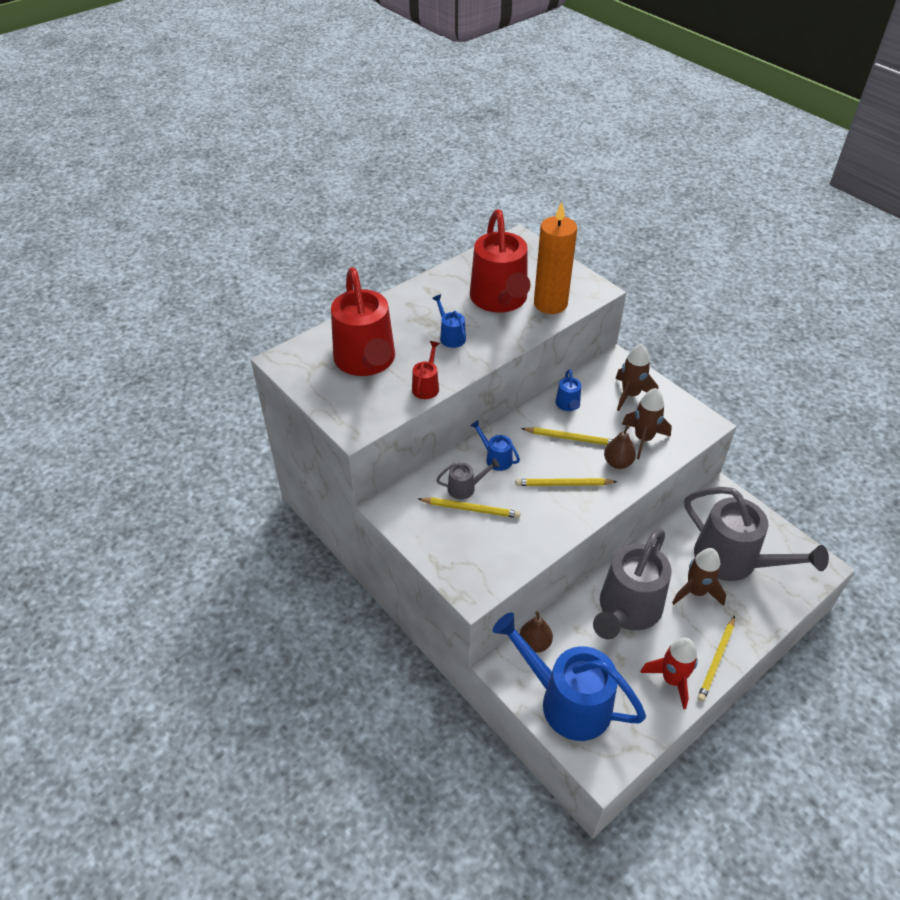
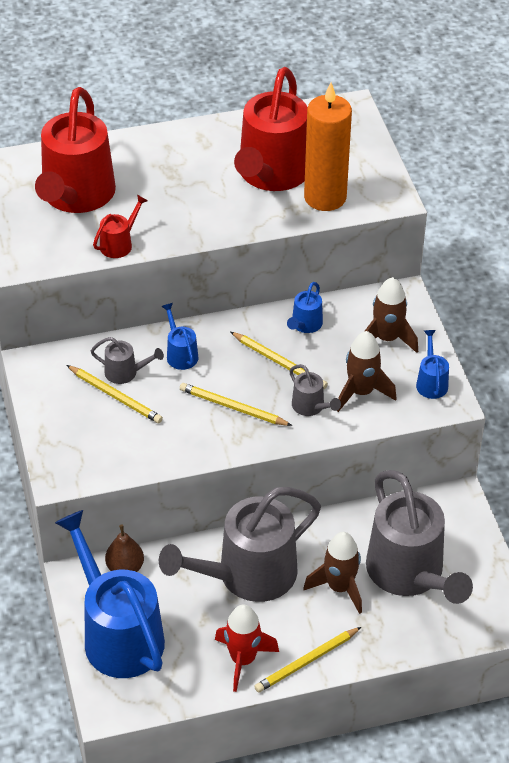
camera: 25 degrees right, 0 degrees up
blue watering can [432,295,466,348] -> blue watering can moved to [416,330,449,399]
brown pear [604,425,636,469] -> grey watering can [289,364,341,416]

